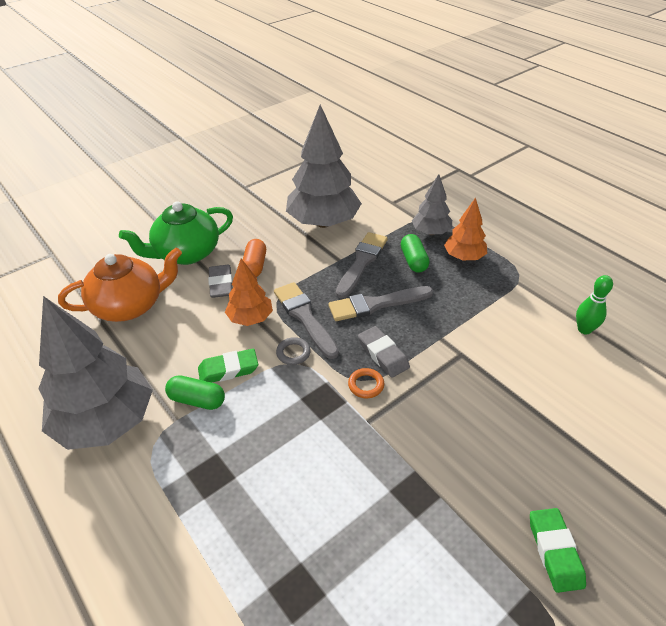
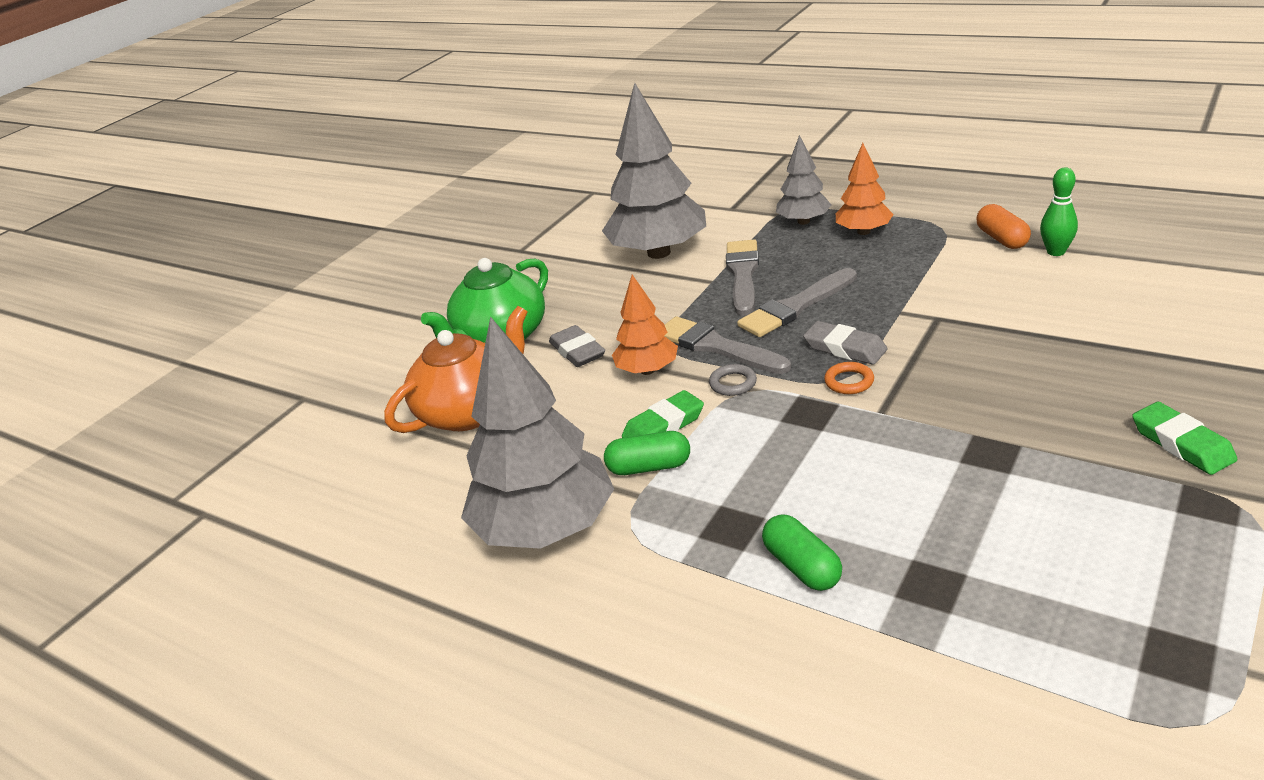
camera: 15 degrees left, 10 degrees down
orange capsule [243,239,266,277] -> orange capsule moved to [976,204,1031,249]
green capsule [401,234,430,273] -> green capsule moved to [762,514,842,591]

